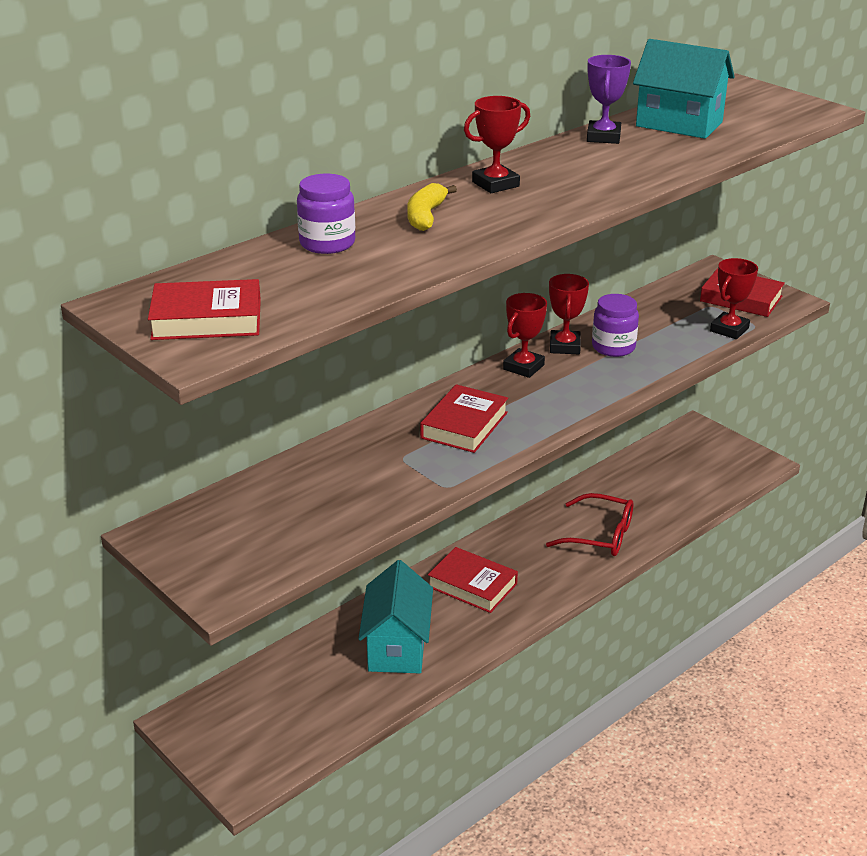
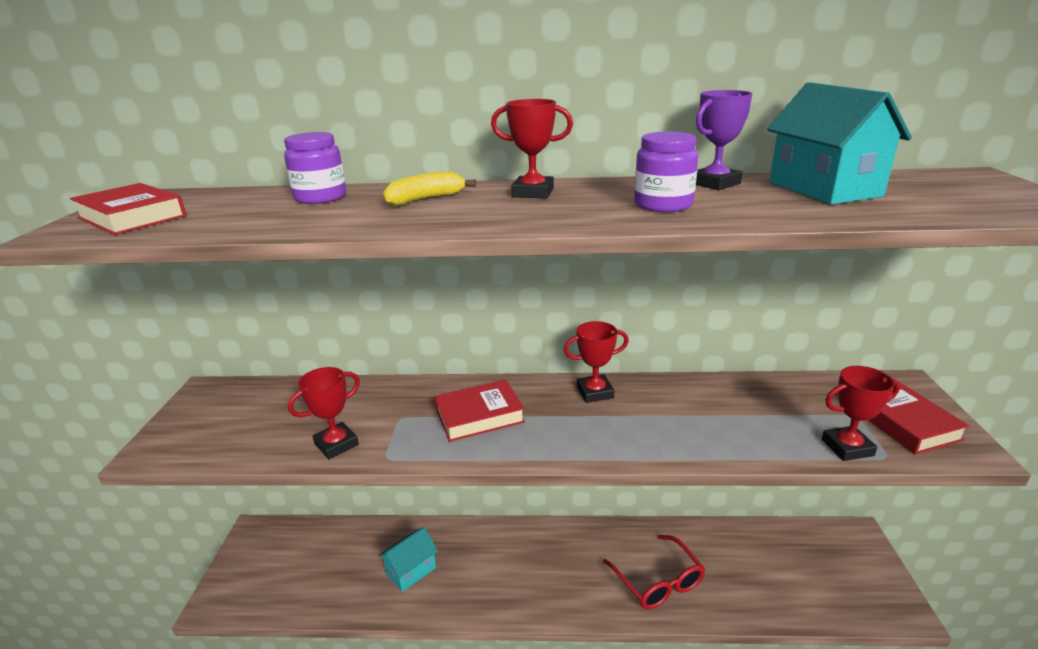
camera: 45 degrees right, 5 degrees down
turquoise house [358,560,433,674] -> turquoise house [378,527,438,592], size x0.66
red book [428,547,518,613] -> none
red trophy [549,274,589,354] -> red trophy moved to [288,367,360,459]
purple jar [592,294,639,357] -> purple jar moved to [634,131,698,212]

